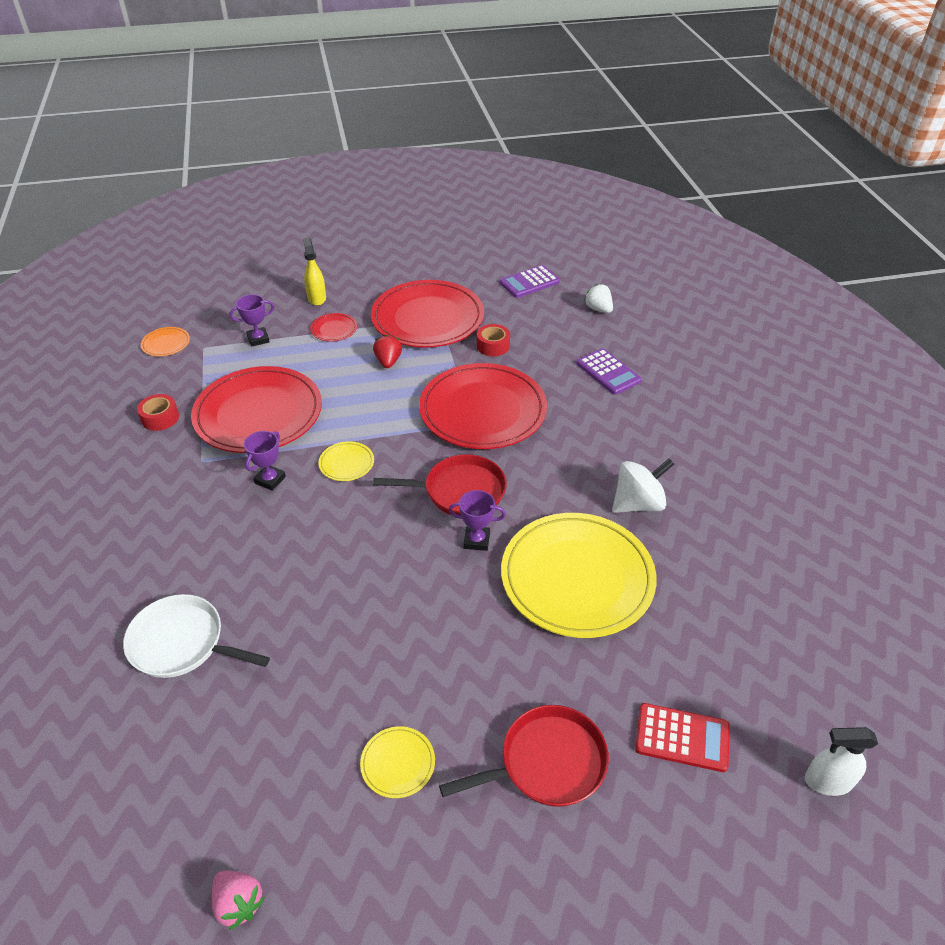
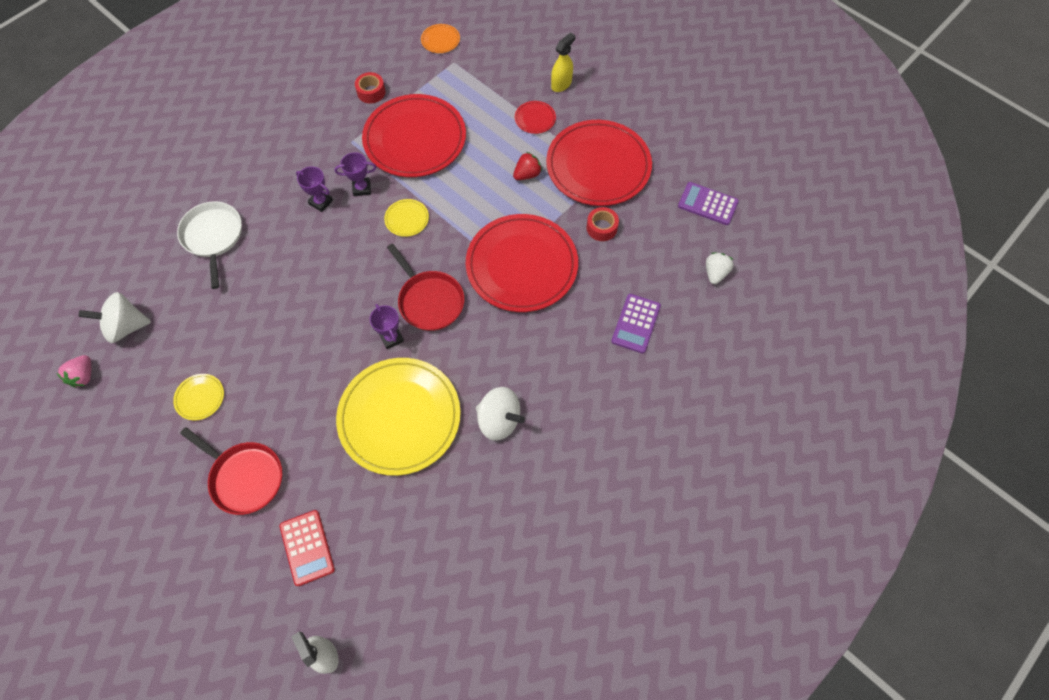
camera: 55 degrees right, 20 degrees up
purple trophy [230,294,274,347] -> purple trophy moved to [296,166,333,212]
none -> white spinning top [79,292,151,343]

